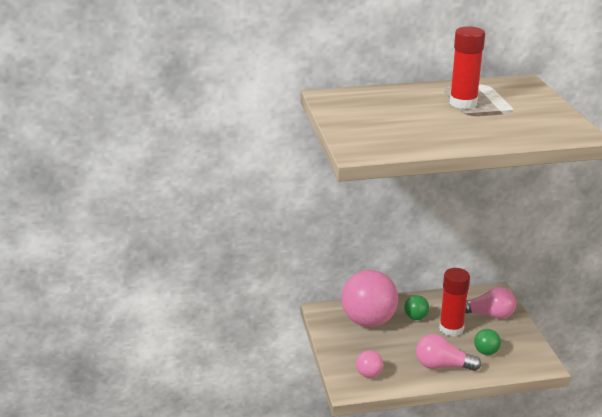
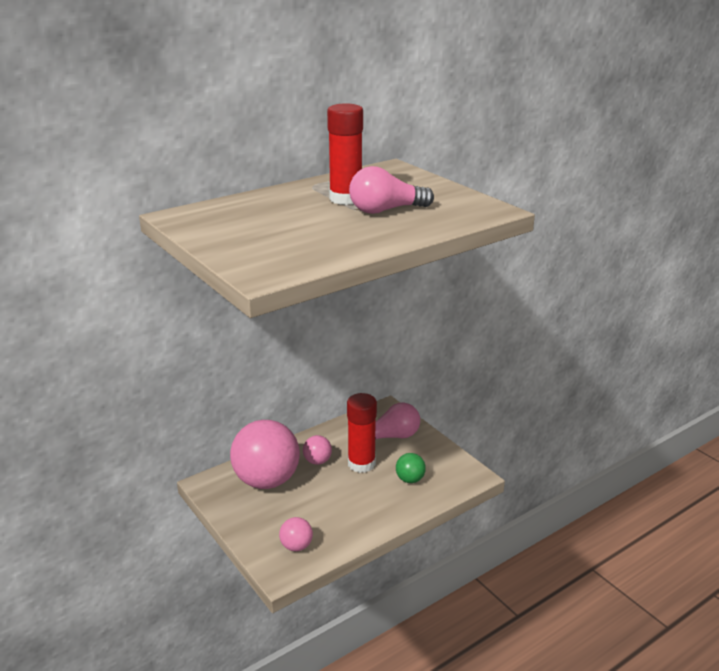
camera: 25 degrees left, 0 degrees up
green ball [404,295,429,320] -> pink ball [303,435,332,465]
pink light bulb [416,334,481,371] -> pink light bulb moved to [349,166,434,214]

